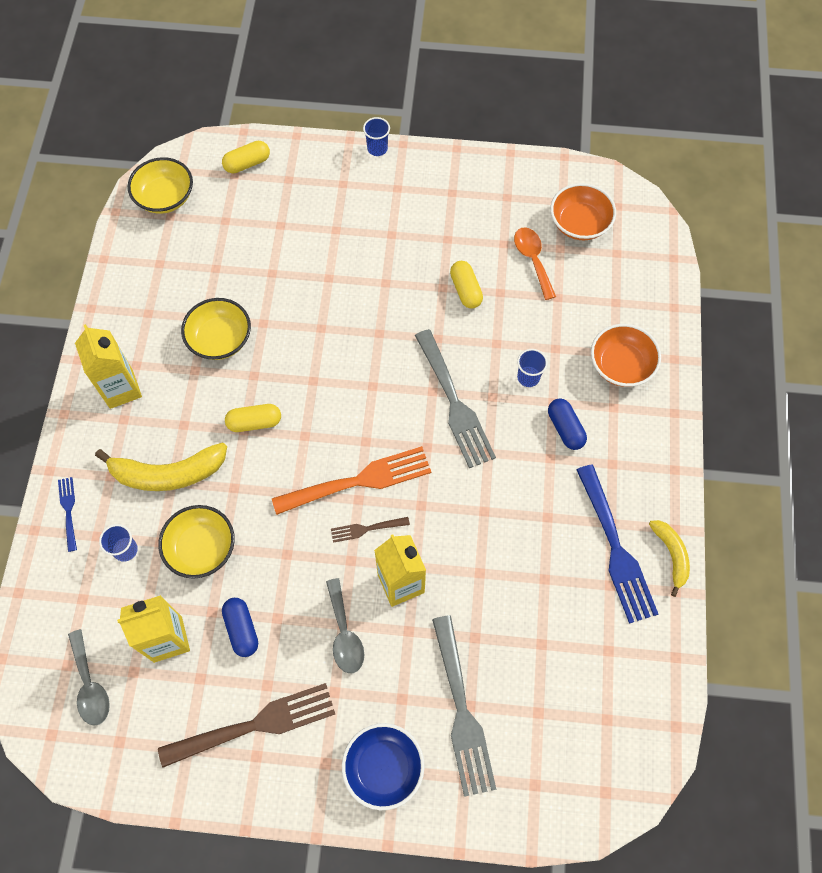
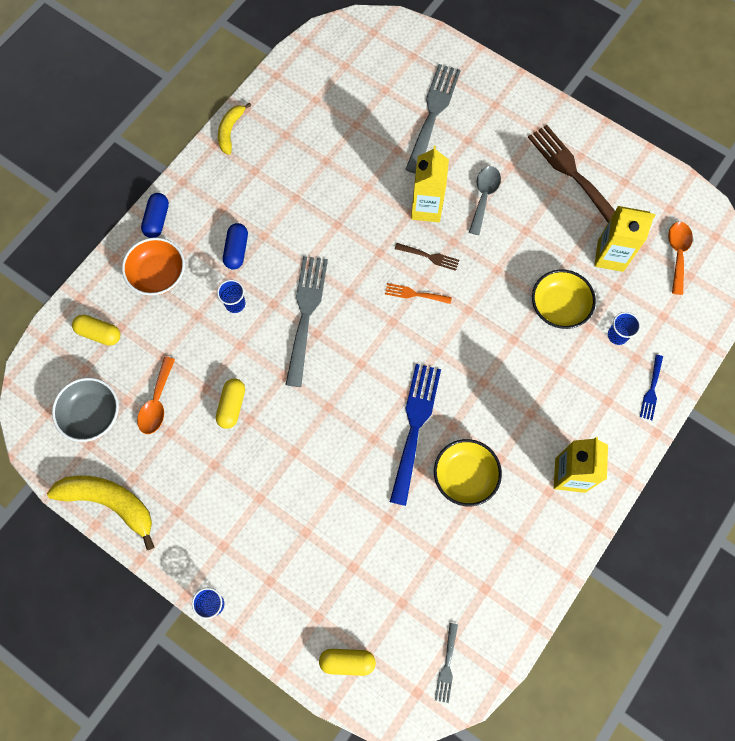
camera: 150 degrees left, 5 degrees up
grey spoon [68,629,110,726] -> orange spoon [668,222,693,295]
yellow banana [95,442,227,491] -> yellow banana moved to [47,476,154,550]
yellow bowl [128,157,193,214] -> grey fork [435,623,458,703]
brown fork [158,683,335,768] -> brown fork turned 45 degrees clockwise [528,125,615,222]
blue capsule [222,598,258,657] -> blue capsule moved to [141,193,169,238]
yellow capsule [225,404,281,432] -> yellow capsule moved to [72,314,120,346]
orange fork [272,446,431,515] -> orange fork [385,283,452,304], size x0.48
blue bowl [342,723,425,810] -> none
orange bowl [550,183,616,240] -> grey bowl [52,378,119,442]
blue fork [576,465,658,624] -> blue fork moved to [390,364,441,506]

